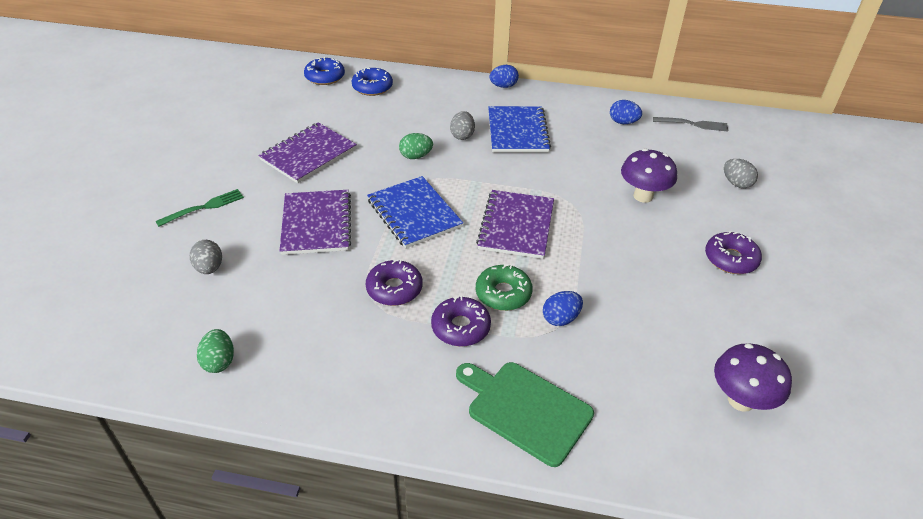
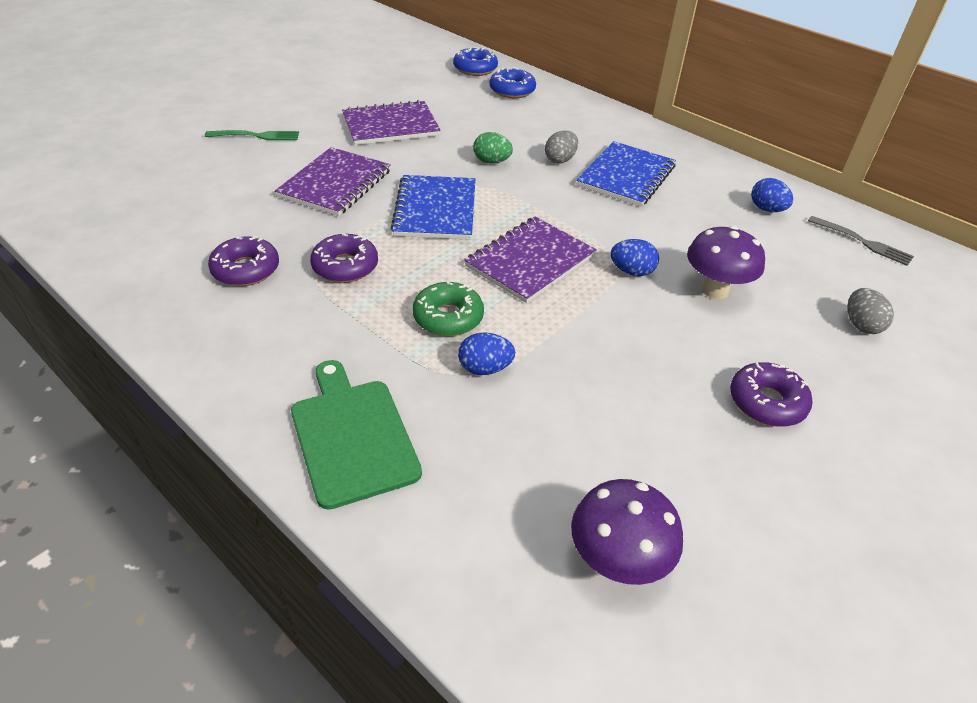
camera: 30 degrees right, 0 degrees up
grey egg [190,240,222,274] -> none
green egg [197,329,234,373] -> none
purple donut [431,296,491,346] -> purple donut moved to [208,236,279,286]
blue egg [489,65,519,88] -> blue egg moved to [610,239,659,276]

